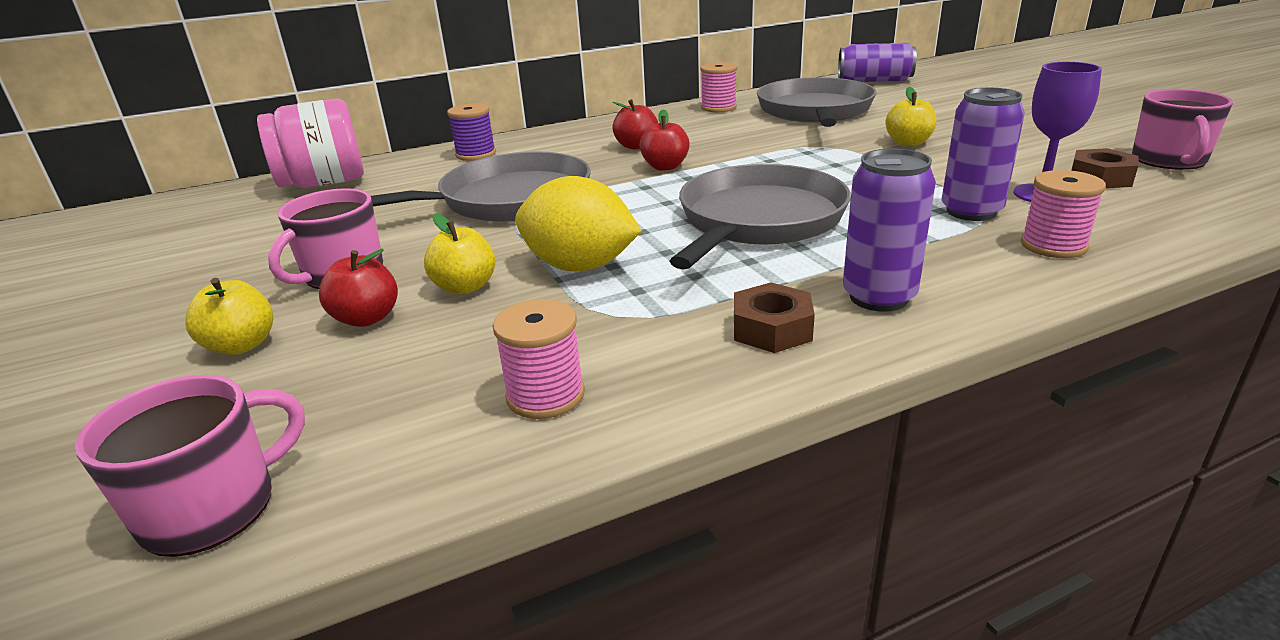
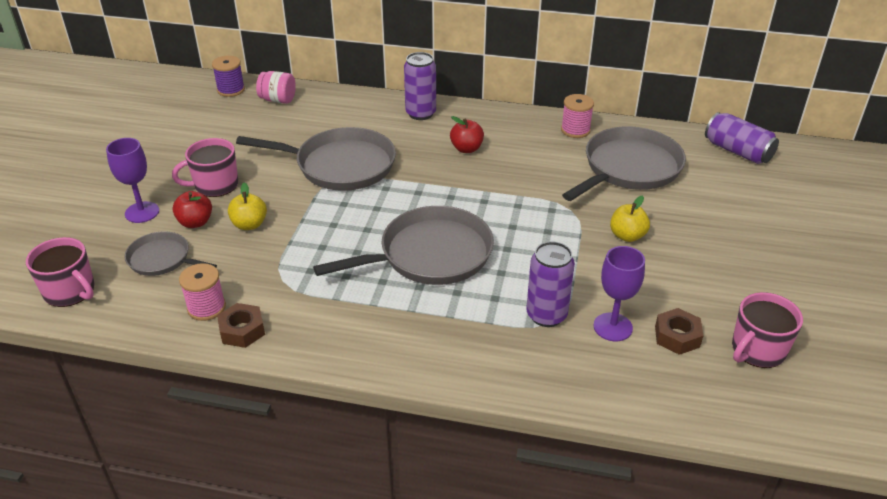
camera: 35 degrees right, 10 degrees up
pink mug [75,375,305,557] -> pink mug turned 45 degrees clockwise [26,237,95,307]
yellow apple [185,278,273,355] -> purple goblet [106,138,159,223]
pink jar [257,99,364,188] -> pink jar [256,71,296,104], size x0.59
purple spool [447,103,496,161] -> purple spool moved to [212,56,245,97]
yellow lemon [515,176,641,271] -> none
red apple [640,109,690,171] -> none
brown nut [734,282,815,353] -> brown nut moved to [217,303,265,348]
purple can [843,149,936,312] -> purple can moved to [404,52,436,120]
pink spool [1021,170,1106,258] -> none
none -> grey pan [124,231,217,276]

